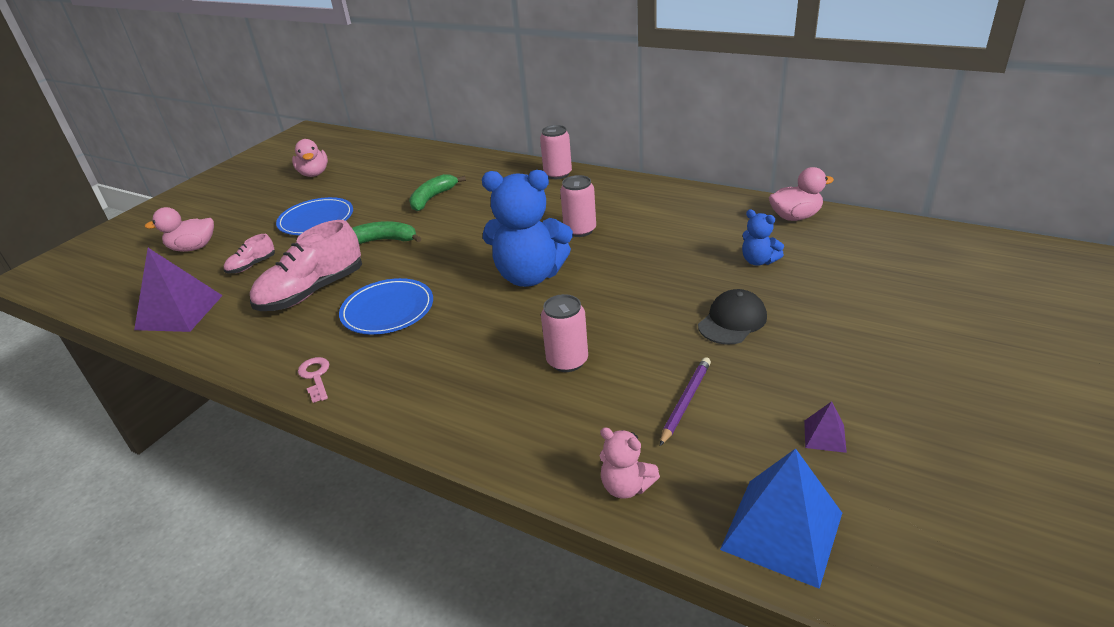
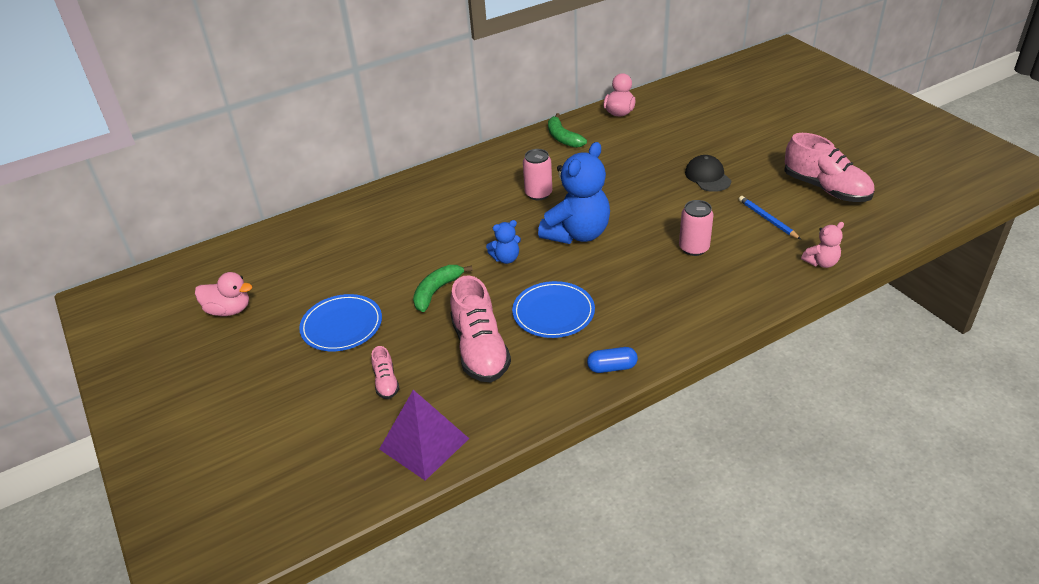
camera: 60 degrees left, 5 degrees up
pink duck [145,207,214,252] -> none
pink key [298,357,329,403] -> blue capsule [587,347,638,373]
green banana [409,174,466,211] -> green banana moved to [548,113,587,148]
pink can [540,125,572,179] -> none
purple pencil [660,357,711,446] -> blue pencil [739,196,801,240]
blue pyramid [720,448,842,589] -> none
blue teddy bear [742,209,784,266] -> blue teddy bear moved to [486,220,521,264]
purple pyramid [804,401,847,453] -> pink shoe [784,133,875,202]

